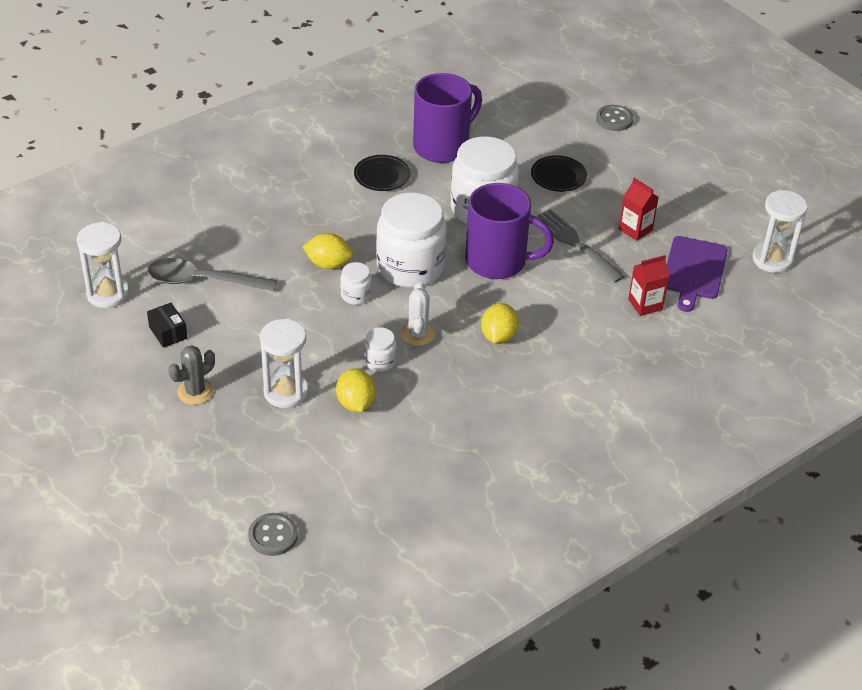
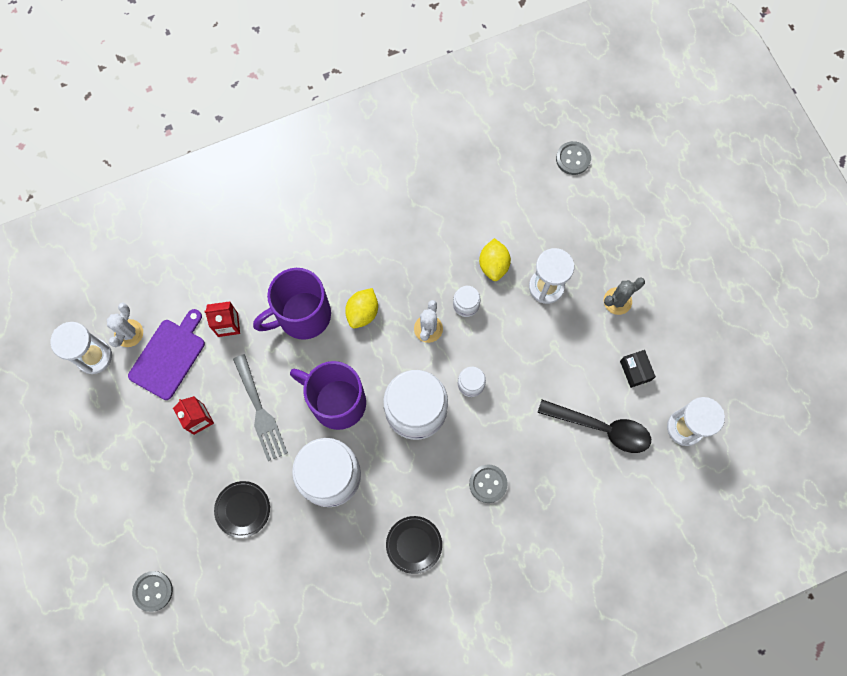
camera: 165 degrees left, 30 degrees up
grey spoon [148,258,277,291] -> black spoon [537,400,651,453]
yellow lemon [303,233,353,269] -> none
purple mug [413,73,482,163] -> purple mug moved to [253,268,331,340]
none -> white cactus [107,302,143,347]
none -> grey button [469,465,508,503]

